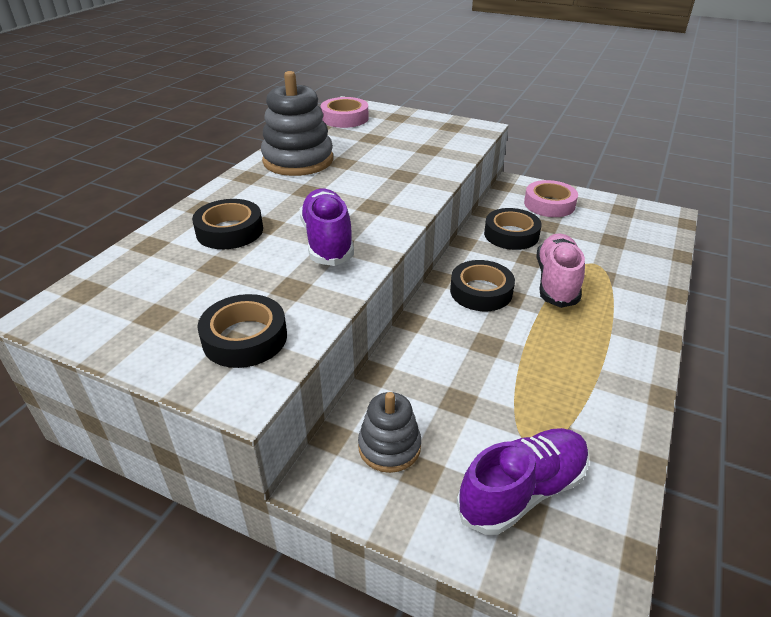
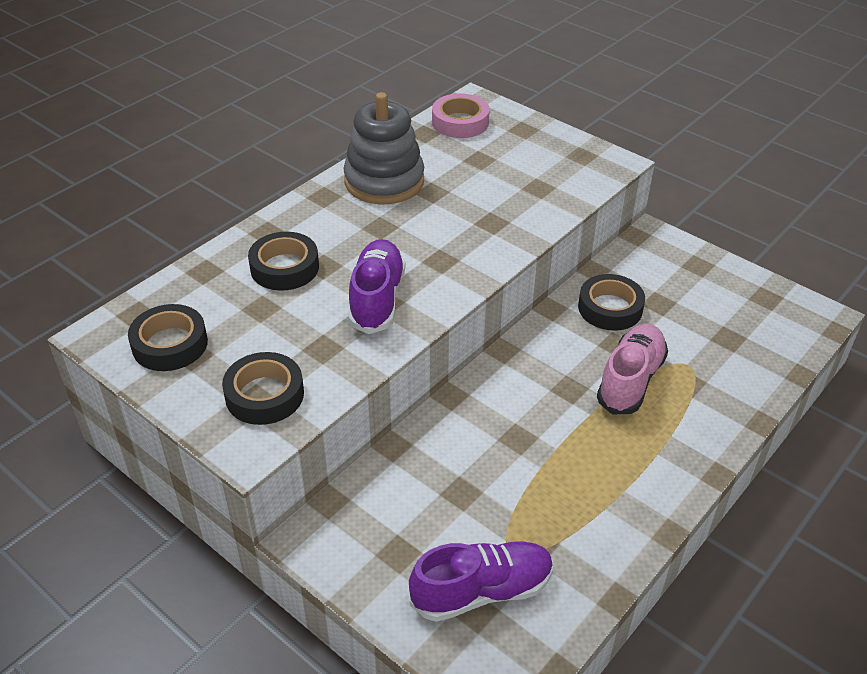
camera: 15 degrees right, 5 degrees up
grey stacking toy [358,392,421,473] -> none
black tape [450,260,515,311] -> black tape moved to [128,304,208,371]
pink tape [524,180,578,217] -> none

